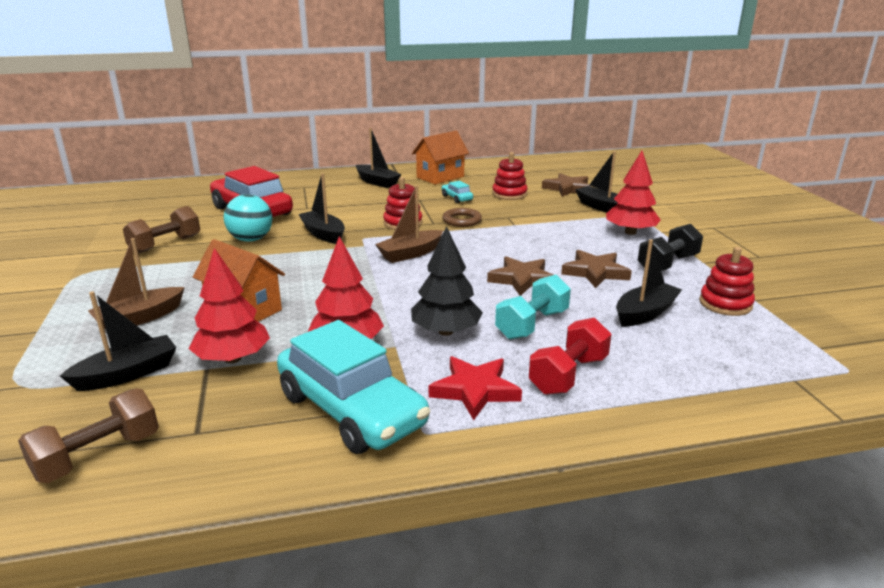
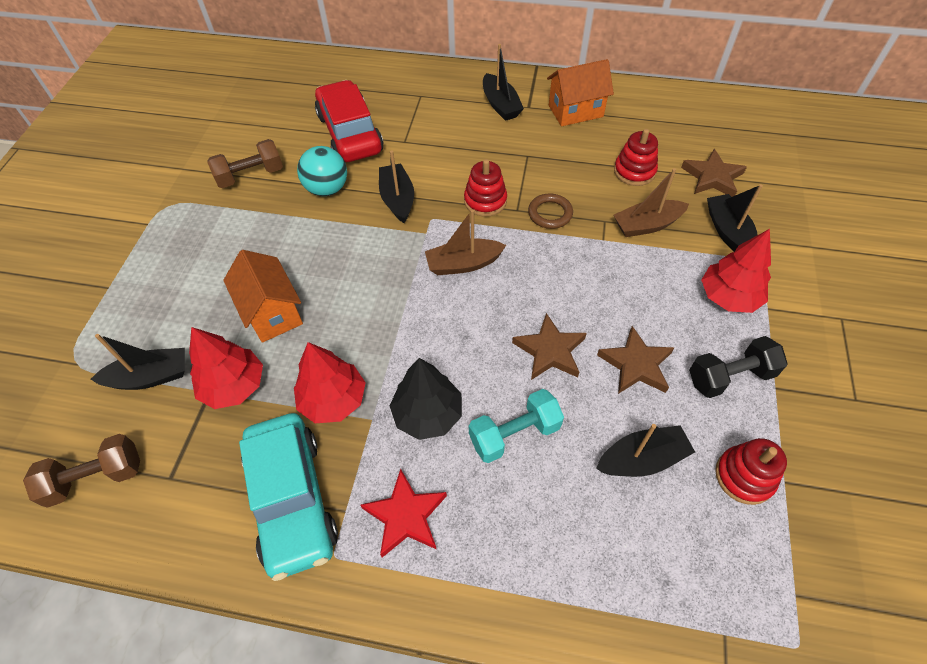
camera: 25 degrees right, 30 degrees up
brown boat [88,238,185,329] -> brown boat moved to [614,168,689,237]
turquoise car [442,181,473,203] -> none
red dumbbell [529,318,612,395] -> none

